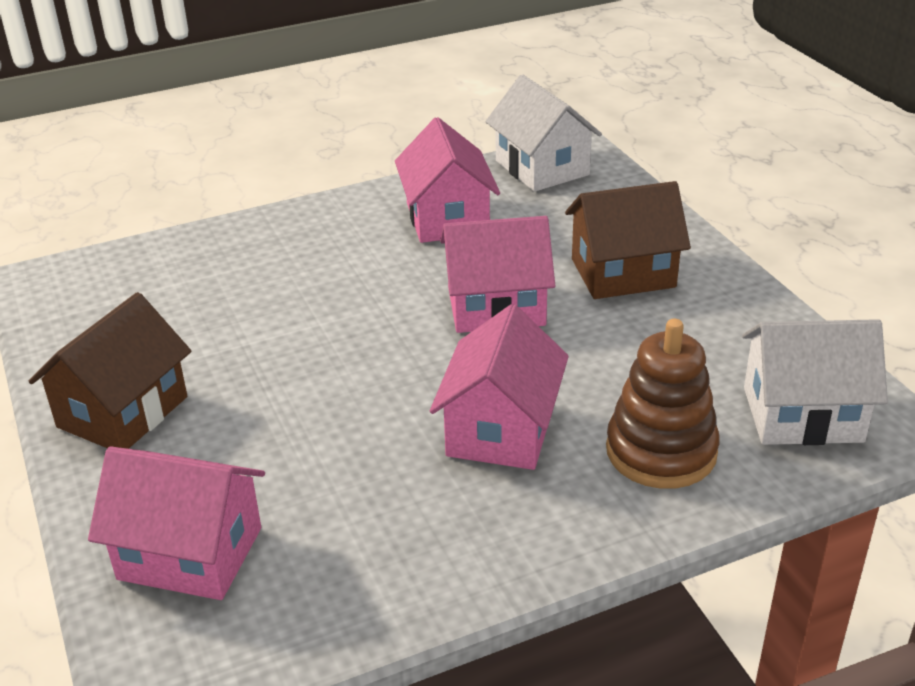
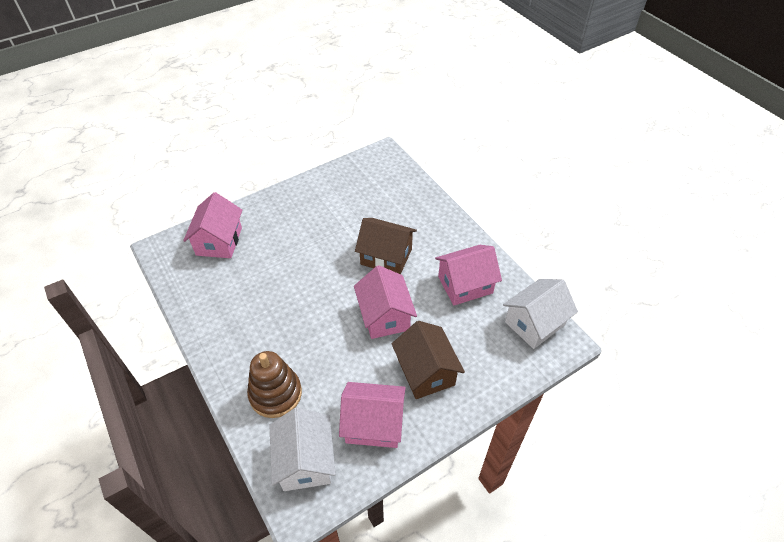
camera: 80 degrees right, 15 degrees up
brown house [29,292,191,449] -> brown house moved to [355,218,417,274]
pink house [430,304,569,470] -> pink house moved to [339,382,406,448]

